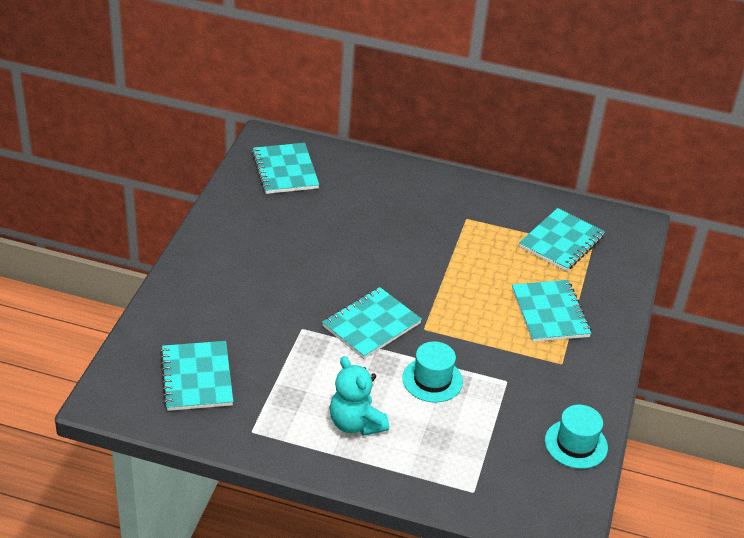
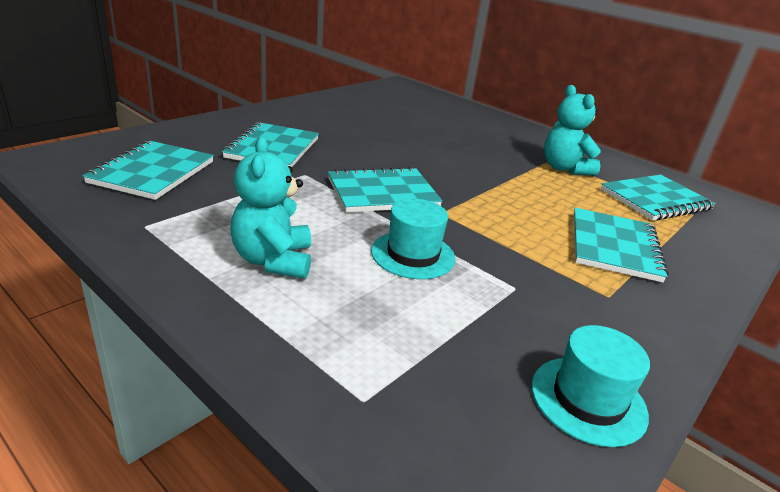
camera: 25 degrees right, 10 degrees down
turquoise notebook [252,143,319,194] -> turquoise notebook moved to [222,122,319,167]
none -> turquoise teddy bear [544,85,601,176]

